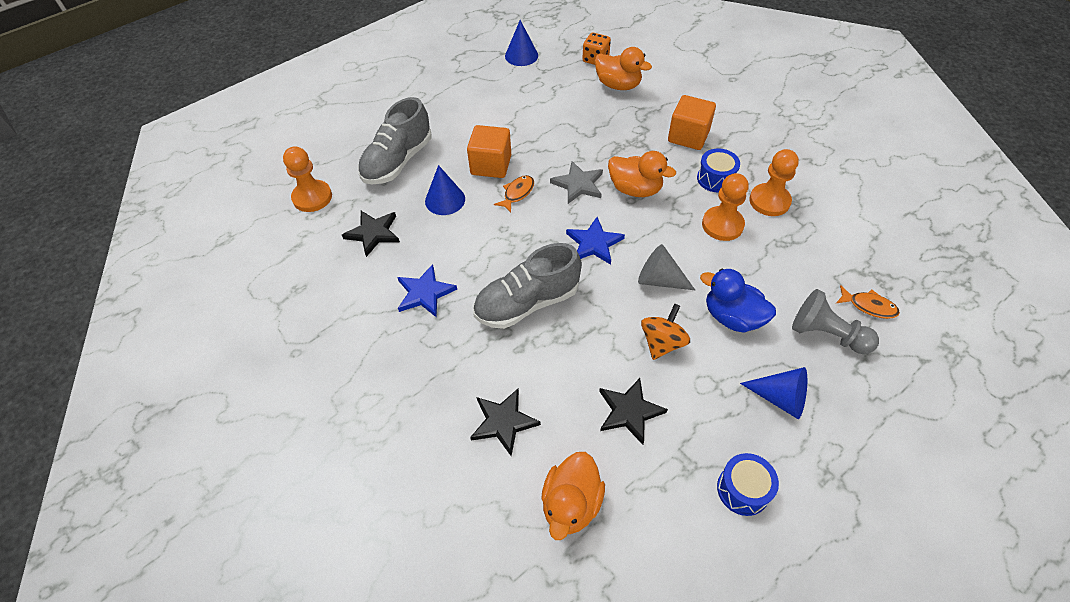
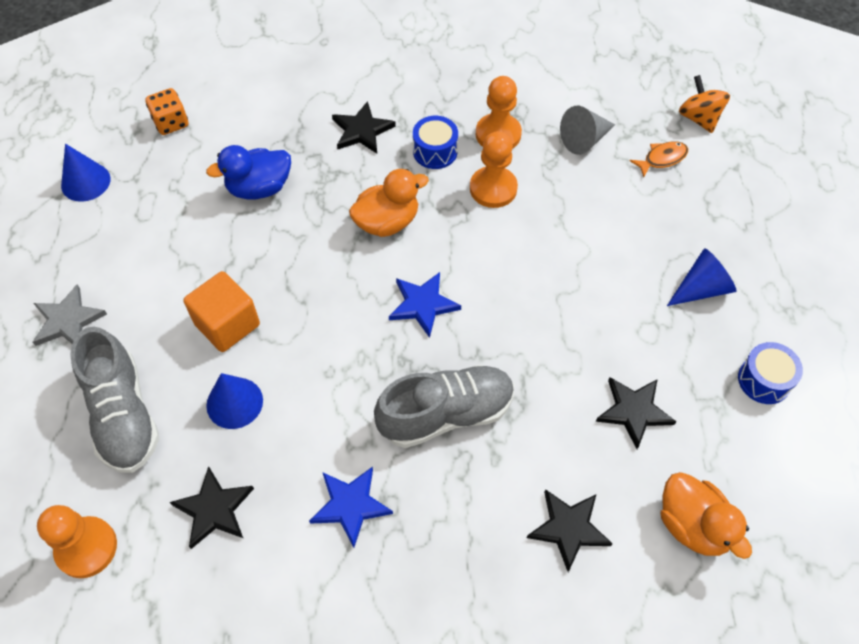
camera: 55 degrees left, 5 degrees up
grey shoe [473,243,582,329] -> grey shoe turned 120 degrees counterclockwise [374,365,514,448]
orange fish [494,175,534,213] -> none
grey star [550,161,603,204] -> grey star moved to [33,285,107,346]
orange duck [595,47,652,90] -> none
grey cone [638,244,695,290] -> grey cone moved to [560,106,615,155]
orange spinning top [641,303,690,360] -> orange spinning top moved to [679,75,730,133]
orange cube [668,95,716,150] -> black star [332,101,396,153]
blue duck [700,268,776,333] -> blue duck moved to [206,145,291,200]
grey pawn [792,289,879,354] -> none

